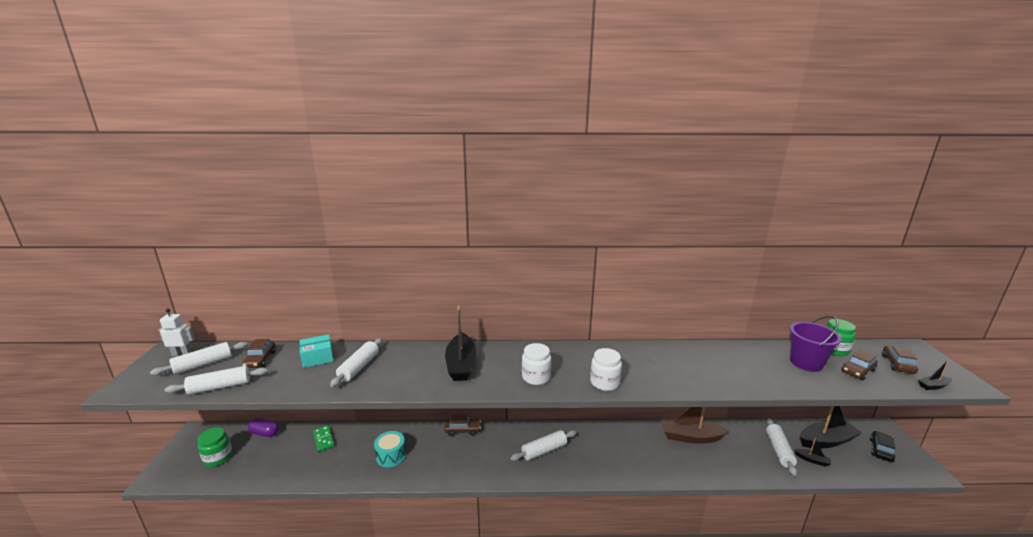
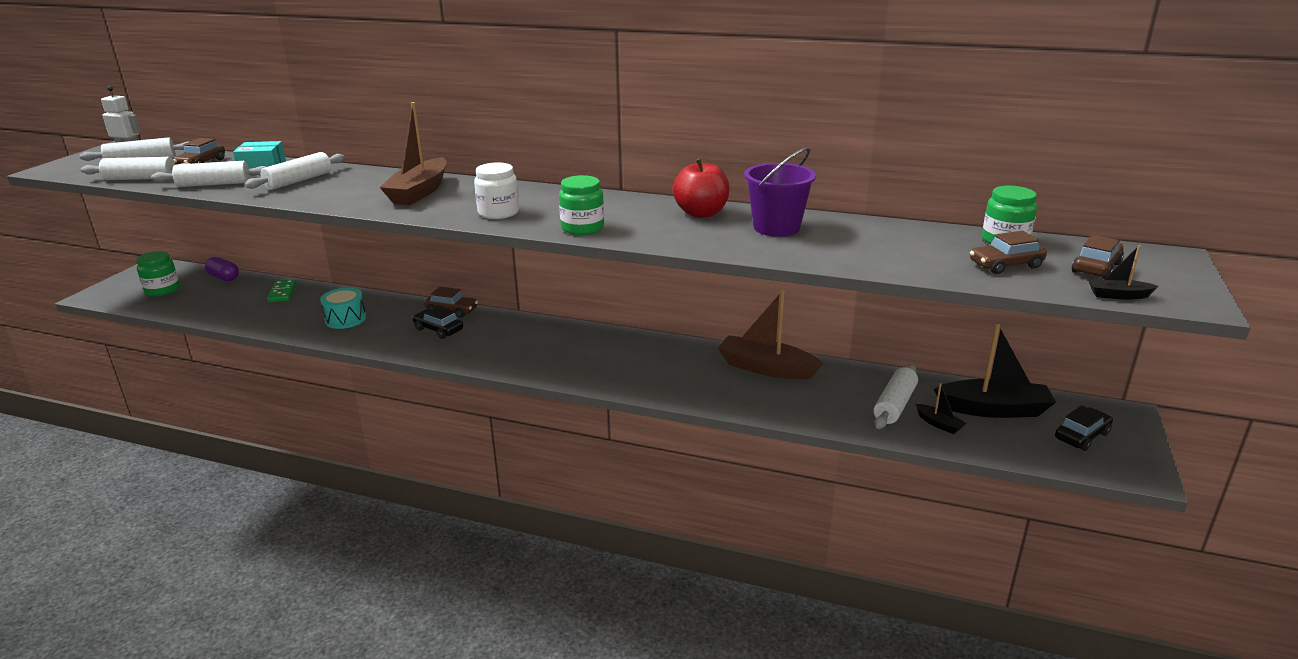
camera: 20 degrees right, 5 degrees up
black boat [445,306,476,381] -> brown boat [380,102,446,205]
white rolling pin [510,430,577,461] -> white rolling pin moved to [151,161,266,187]
white jar [590,348,622,391] -> green jar [559,175,604,235]
purple bucket [790,316,842,372] -> purple bucket moved to [744,147,816,237]
none -> black car [412,305,463,339]
none -> red apple [673,158,729,218]

